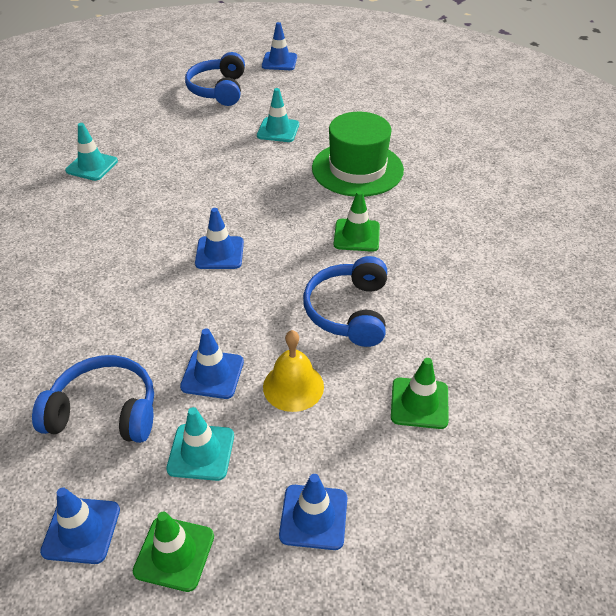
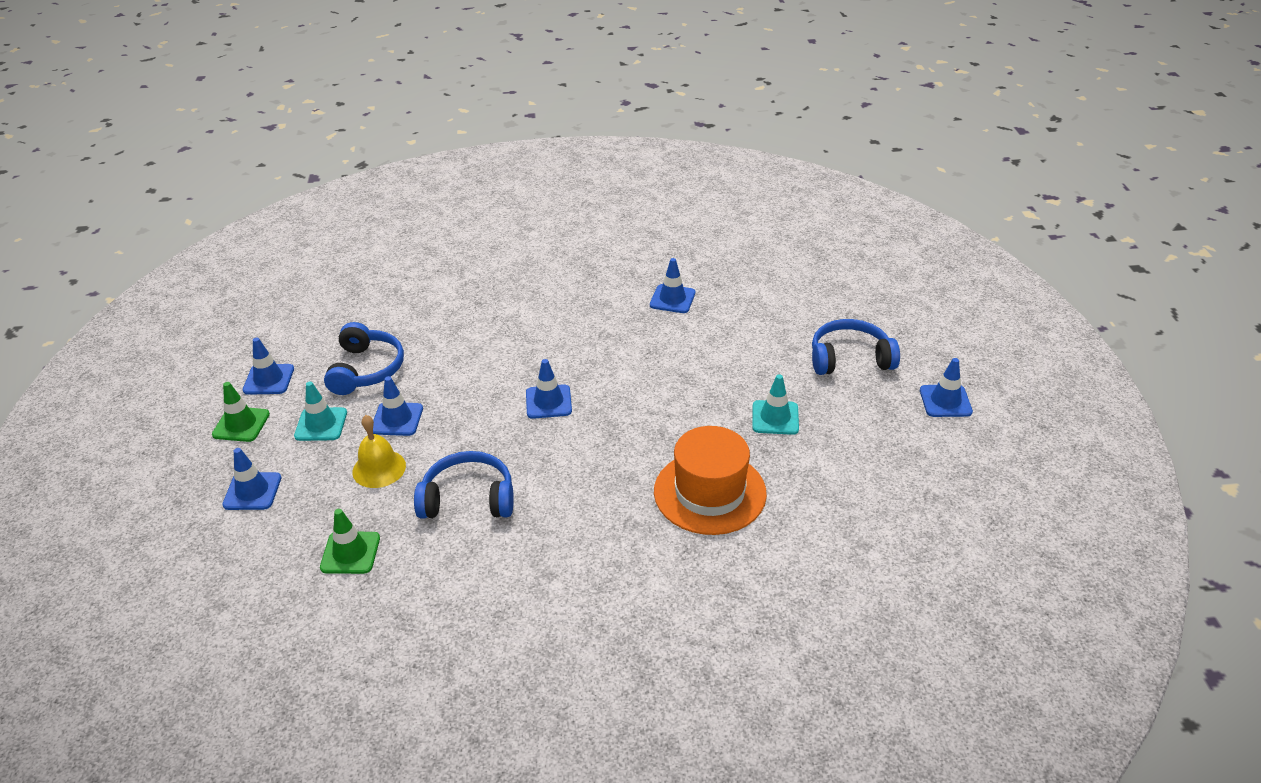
camera: 85 degrees right, 5 degrees down
turquoise traffic cone [65,123,118,181] -> blue traffic cone [650,258,695,313]
green hat [312,112,404,197] -> orange hat [654,426,767,535]
green traffic cone [334,190,380,252] -> none

